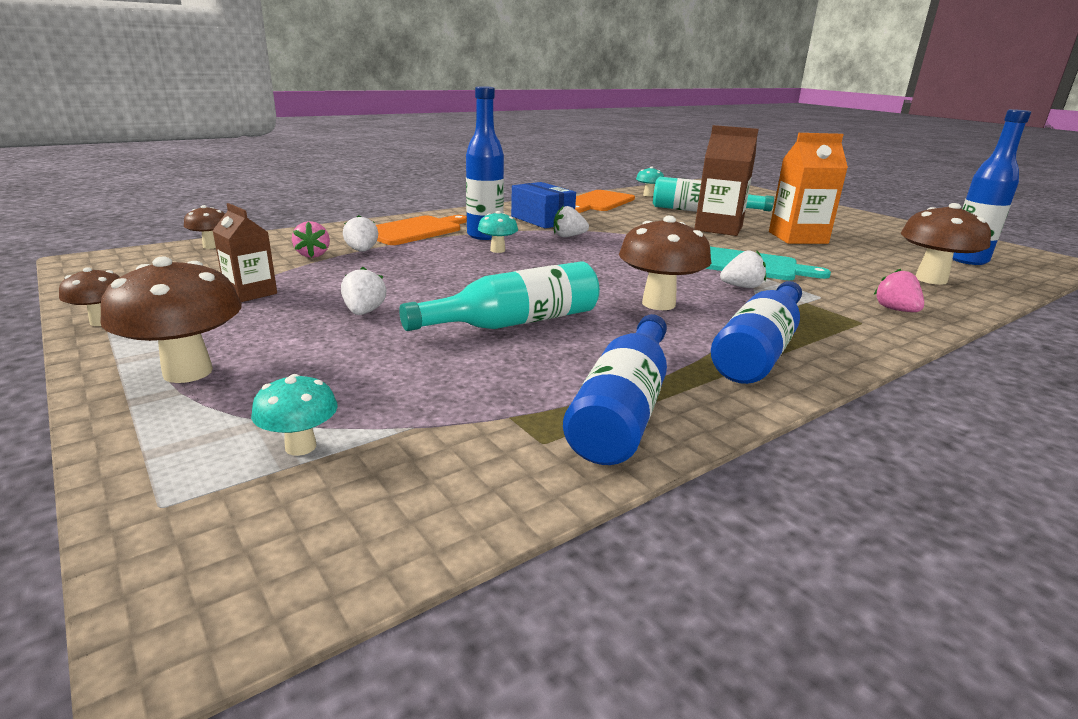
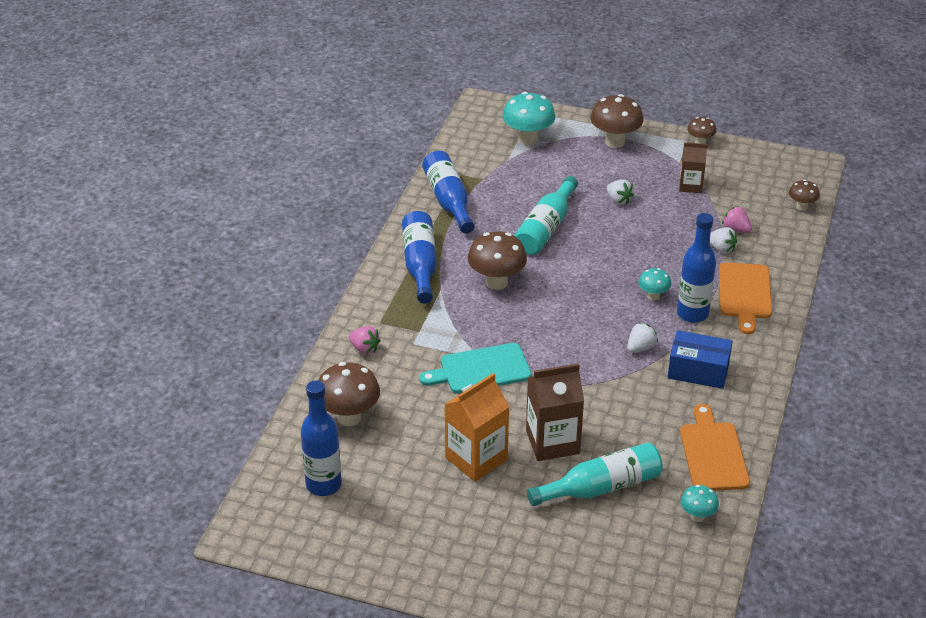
camera: 145 degrees right, 15 degrees up
turquoise mushroom [251,374,338,456] -> turquoise mushroom [502,92,555,146], size x1.82
white strawberry [720,250,766,288] -> none

